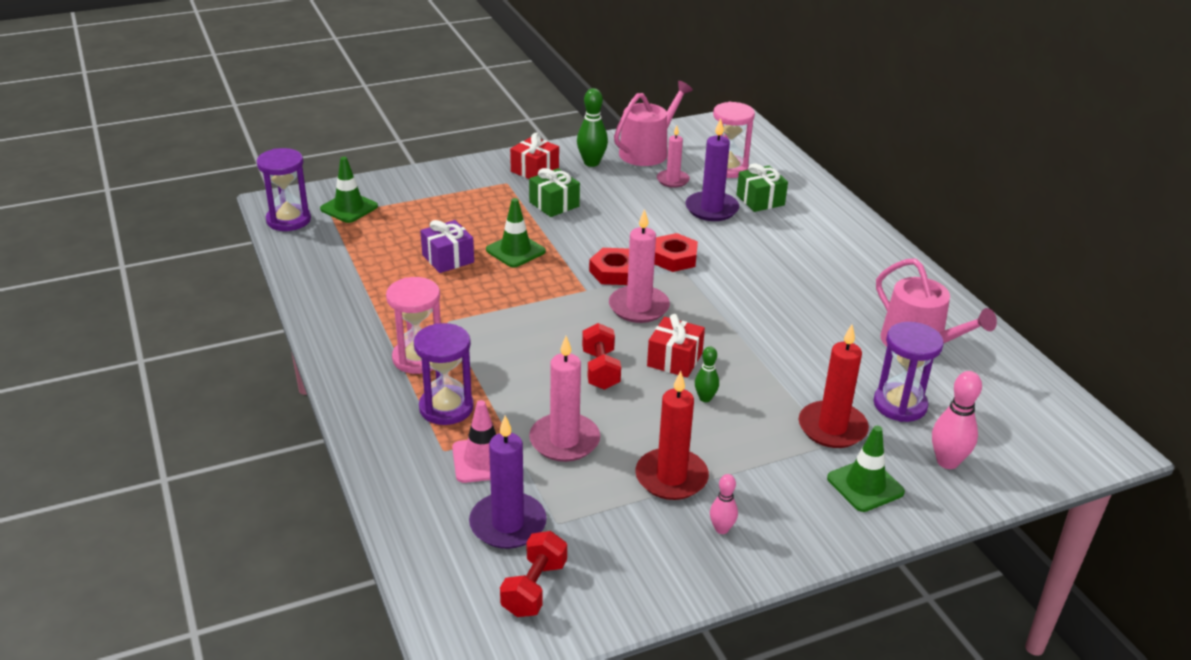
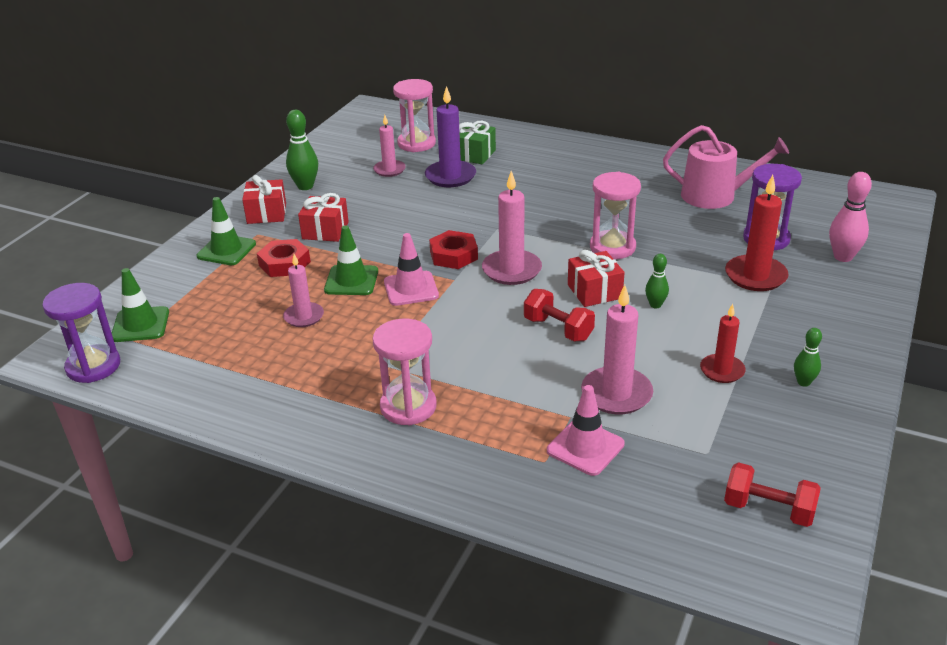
camera: 40 degrees left, 0 degrees up
purple hourglass [414,323,474,425] -> none
purple gift [420,220,474,273] -> pink candle [283,254,324,327]
purple candle [469,415,547,549] -> none
red dumbbell [500,531,567,617] -> red dumbbell turned 45 degrees counterclockwise [724,462,821,527]
green gift [529,168,580,217] -> red gift [298,193,349,242]
pink watering can [614,81,693,166] -> none
red candle [635,371,709,500] -> red candle [700,304,746,383], size x0.64
red nut [654,233,698,272] -> red nut moved to [257,239,311,277]
pink bowling pin [710,474,738,534] -> green bowling pin [794,328,822,387]
green traffic cone [827,426,905,512] -> green traffic cone moved to [197,197,256,265]
none -> pink traffic cone [384,233,439,306]
none -> pink hourglass [590,172,641,259]

